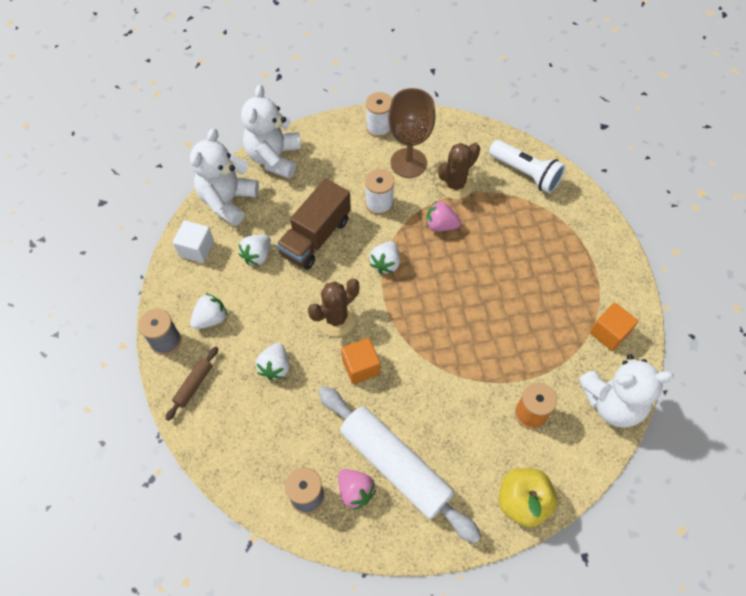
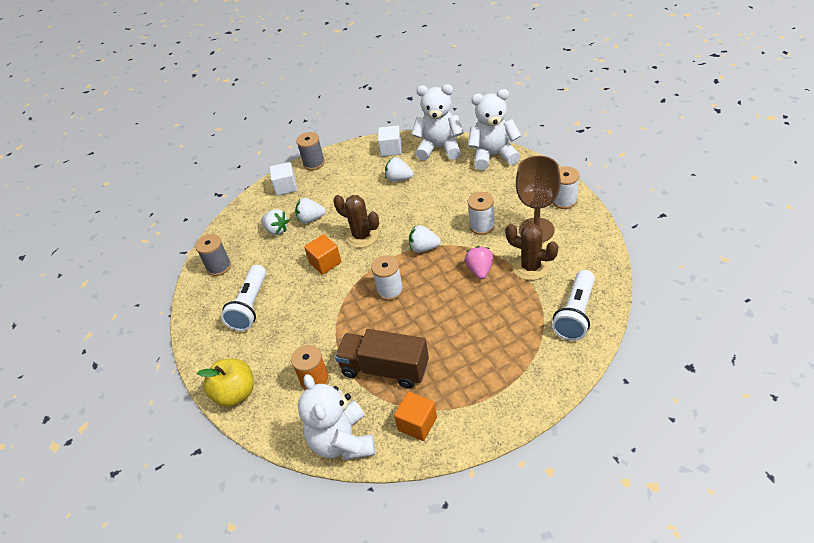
camera: 80 degrees right, 15 degrees down
brown rolling pin [165,346,218,421] -> white cube [269,162,297,196]
white strawberry [190,293,227,329] -> white strawberry moved to [261,209,289,235]
brown truck [276,178,351,270] -> brown truck moved to [335,329,429,388]
white rolling pin [318,386,481,544] -> white flashlight [221,265,266,331]
pink strawberry [338,469,376,510] -> none
none -> white spool [371,255,403,300]

